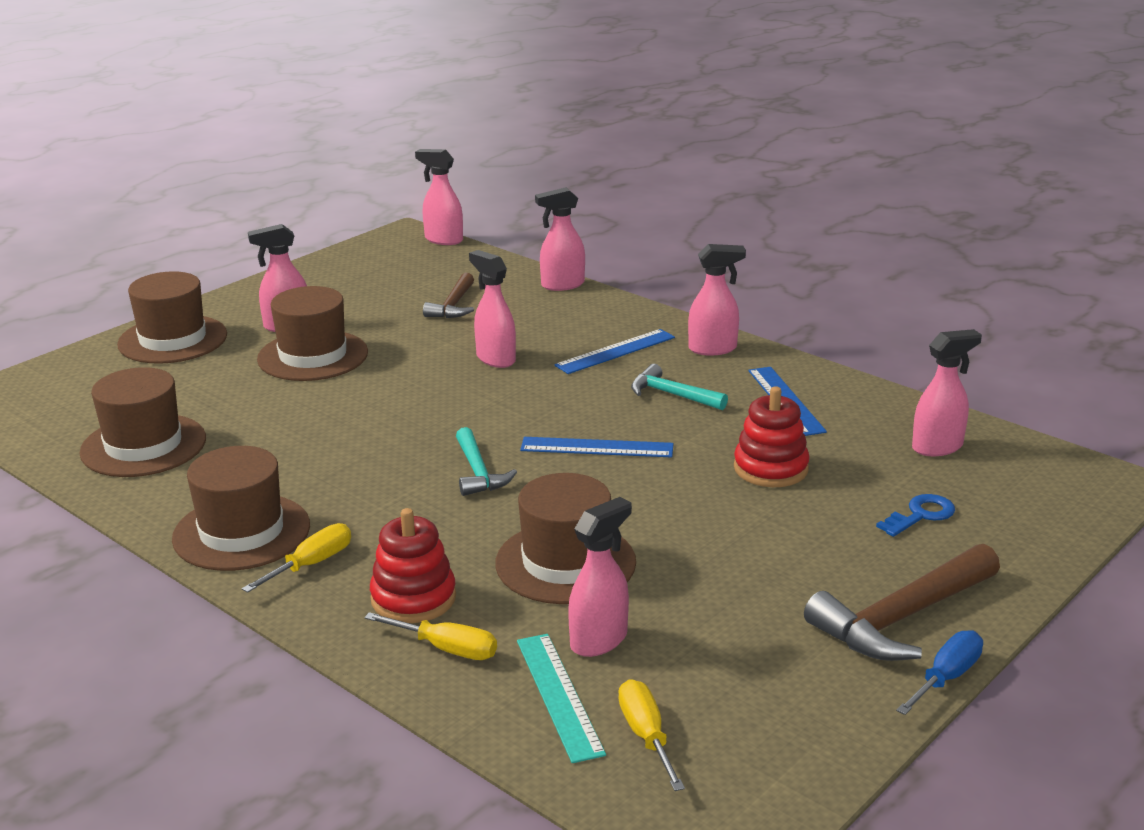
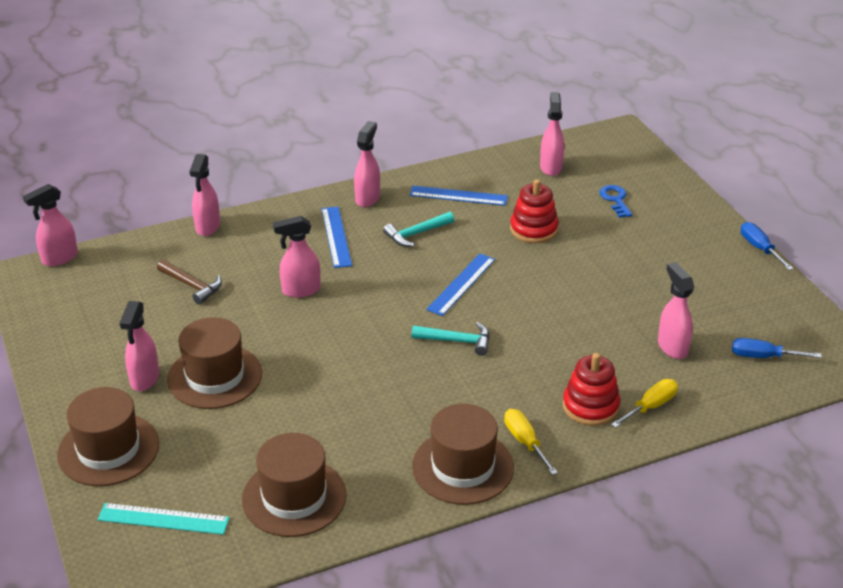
camera: 65 degrees left, 10 degrees up
brown hat [495,473,636,604] -> none
turquoise ruler [517,634,606,763] -> turquoise ruler moved to [98,503,230,535]
yellow screwdriver [618,679,685,791] -> blue screwdriver [732,338,822,358]
brown hammer [804,544,1000,661] -> none

